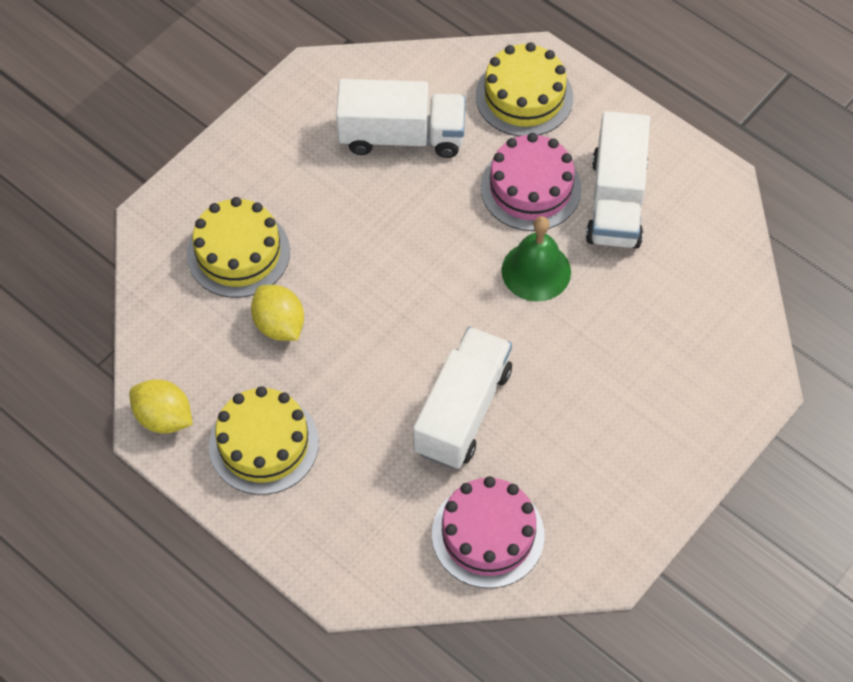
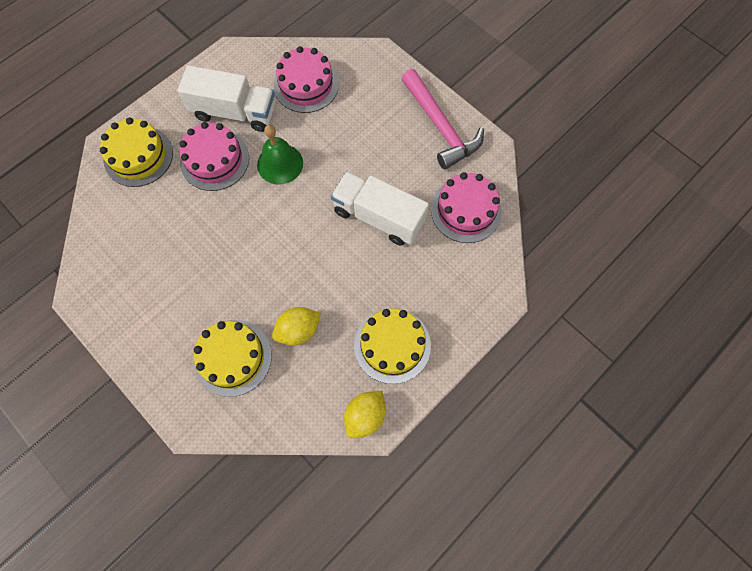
camera: 85 degrees left, 10 degrees up
white truck [336,79,466,158] -> none
none -> pink cake [273,46,339,113]
none -> pink hammer [401,69,484,170]

